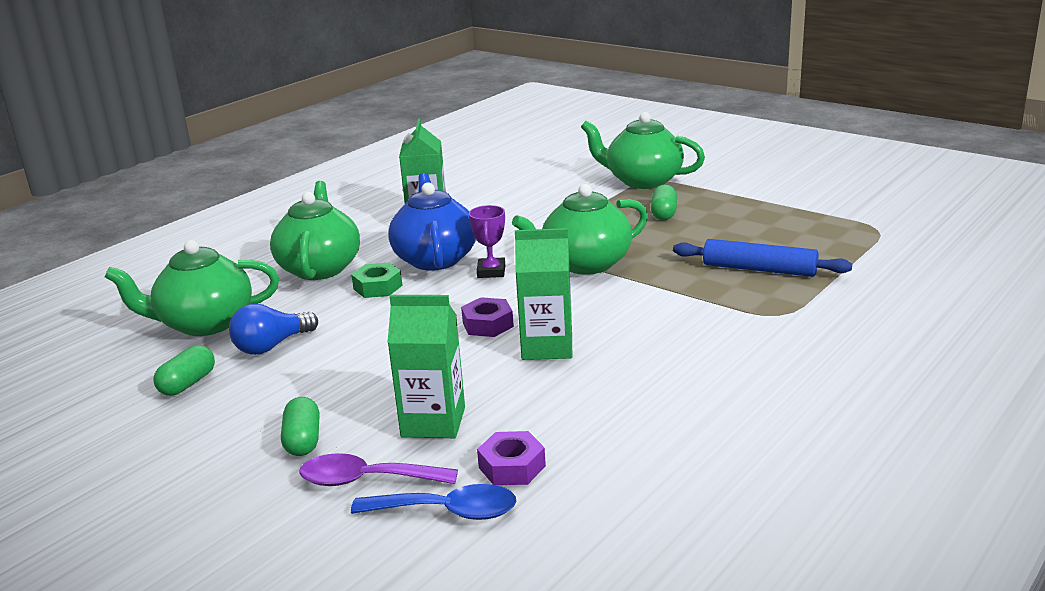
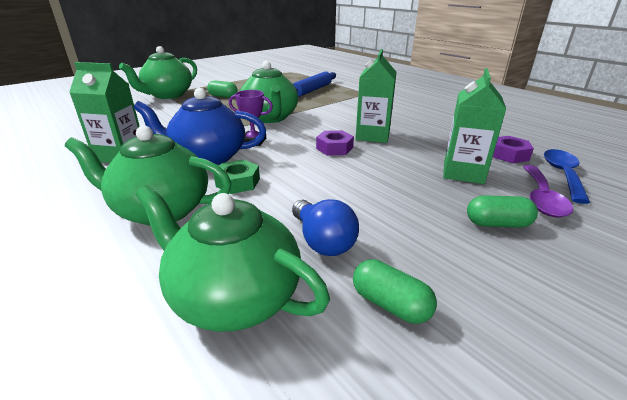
camera: 80 degrees left, 5 degrees up
green teapot [105,240,279,336] -> green teapot turned 120 degrees clockwise [135,185,330,332]

